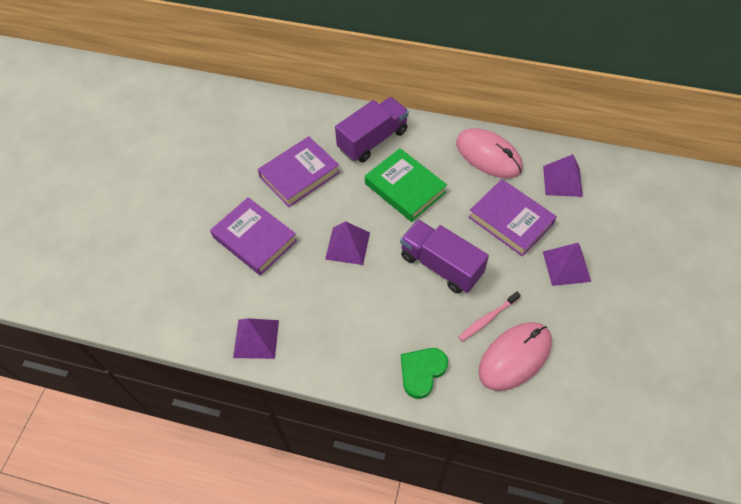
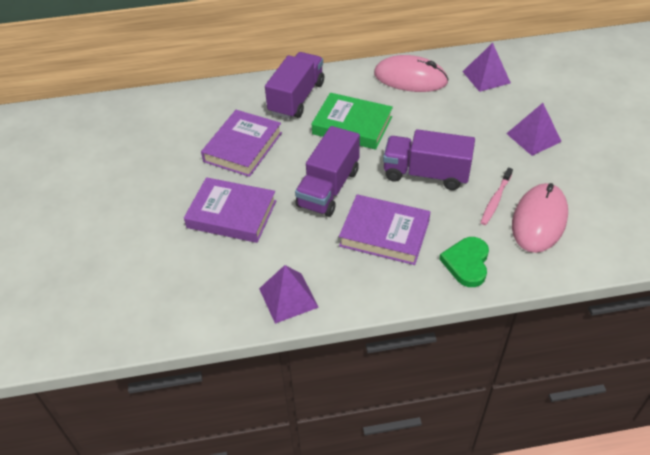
camera: 25 degrees left, 10 degrees down
purple pyramid [325,221,370,265] -> purple truck [295,126,360,217]
purple book [468,179,557,257] -> purple book moved to [339,195,430,265]

